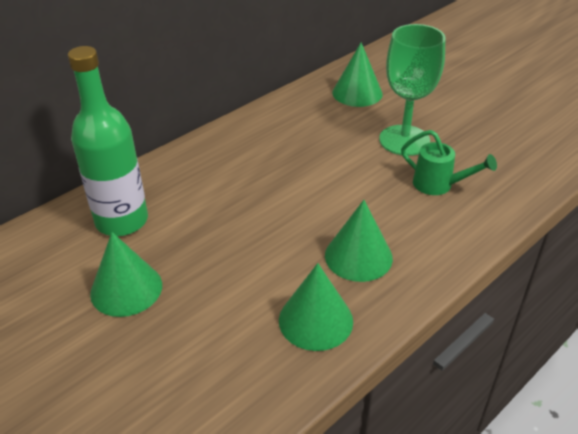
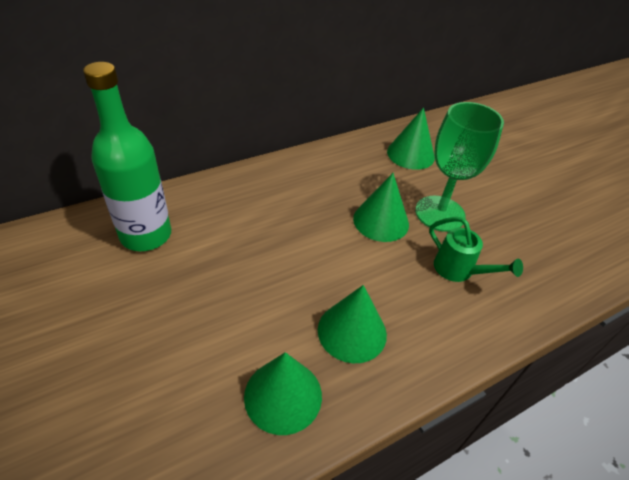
camera: 10 degrees right, 5 degrees up
green cone [90,232,162,317] -> green cone moved to [353,173,409,242]

